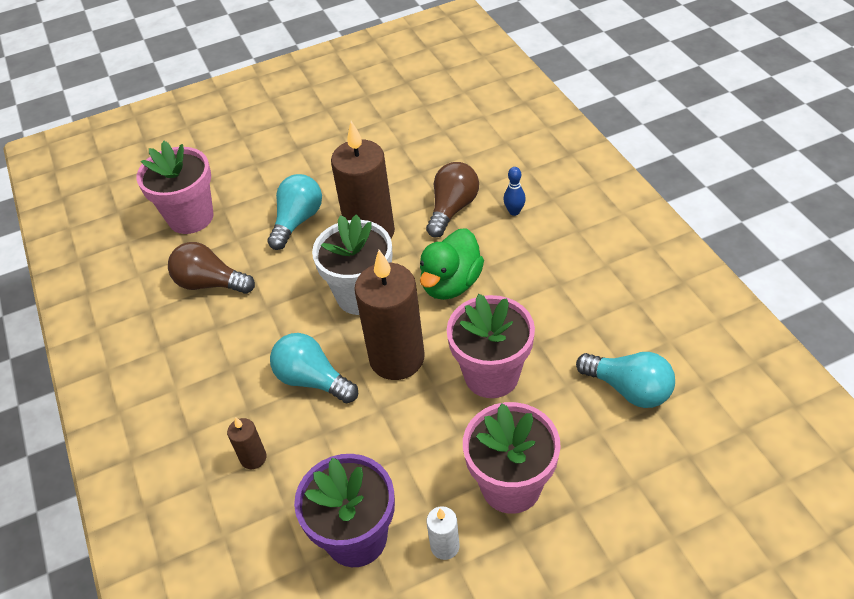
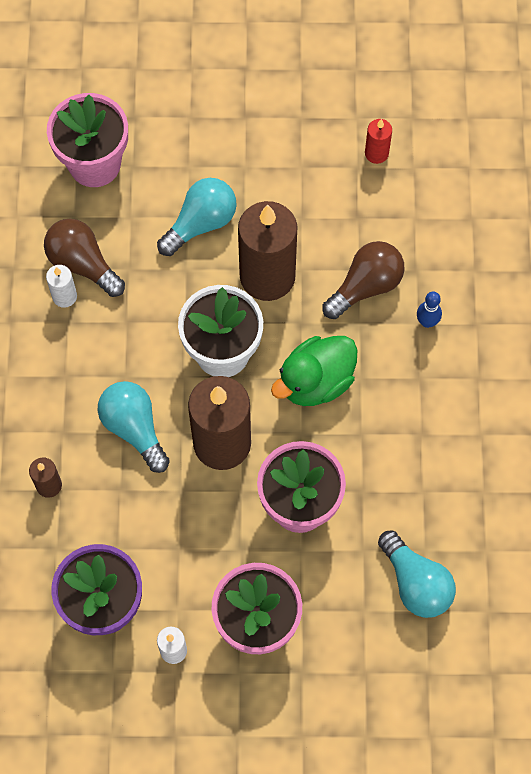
camera: 20 degrees right, 20 degrees up
none -> white candle [46,265,77,308]
none -> red candle [365,119,392,164]

